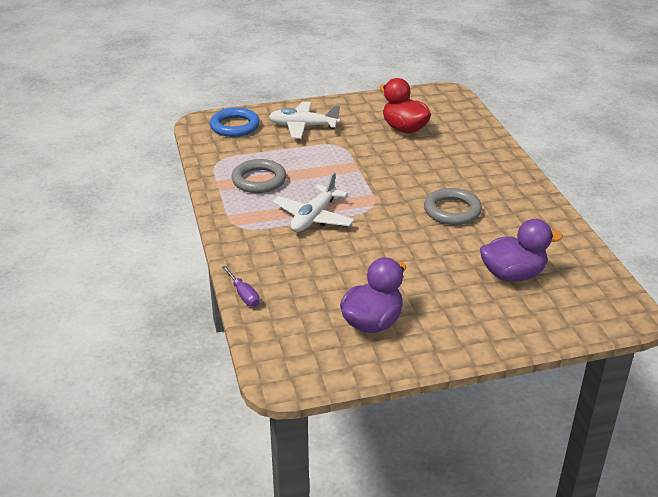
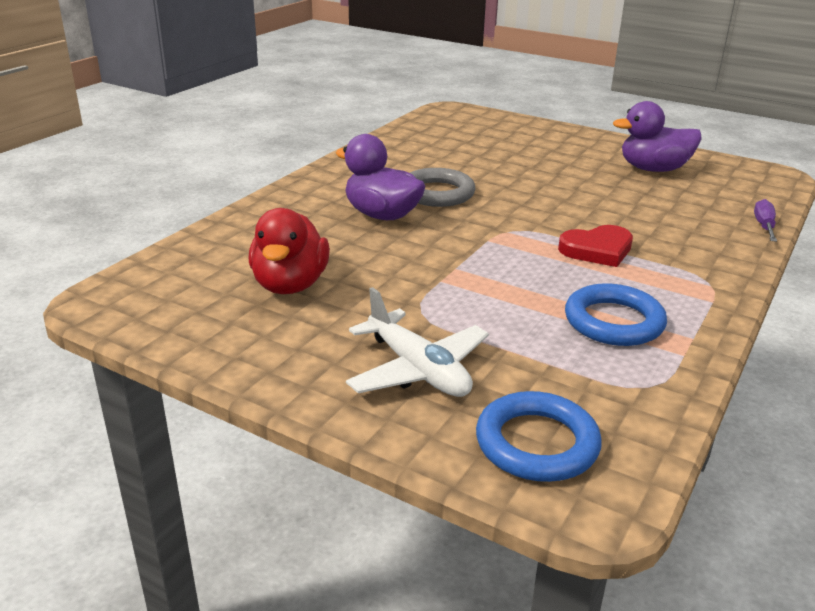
camera: 135 degrees left, 5 degrees down
grey ring [231,159,286,193] -> blue ring [565,283,667,346]
white plane [273,172,355,232] -> red heart [558,225,633,267]
purple duck [480,219,563,281] -> purple duck moved to [335,134,425,220]

